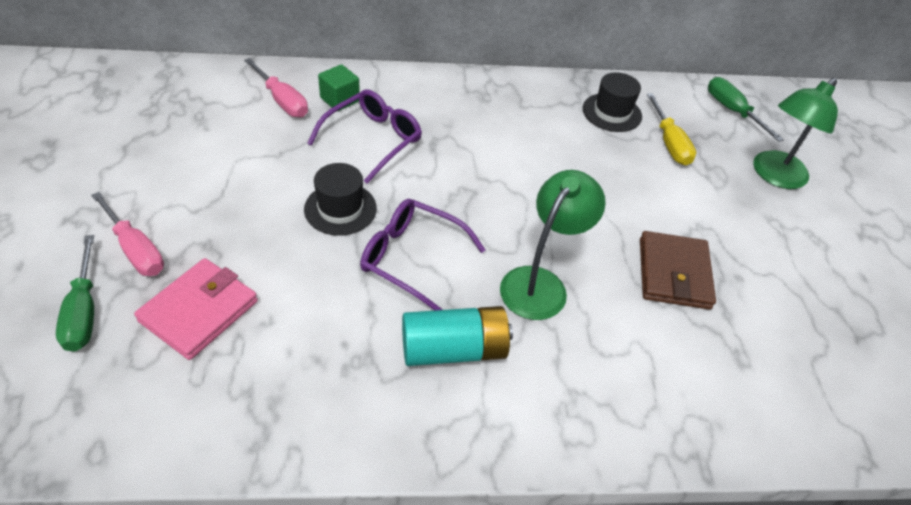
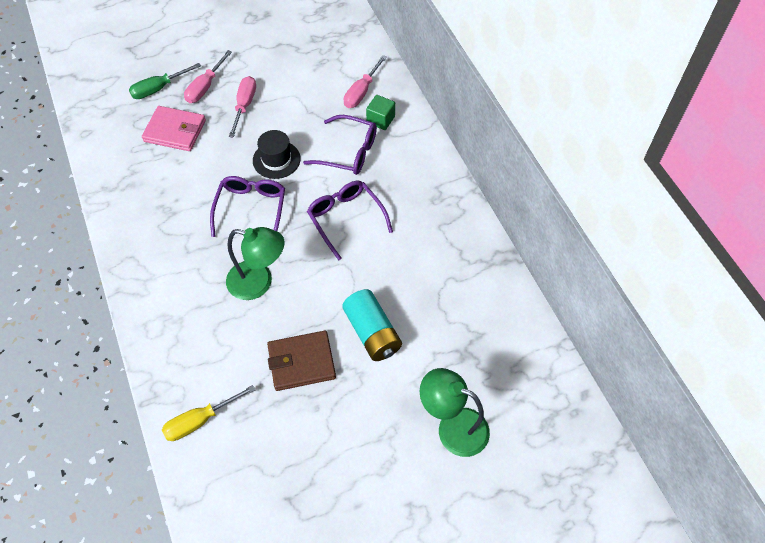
camera: 75 degrees right, 10 degrees up
turquoise battery [402,306,513,366] -> turquoise battery moved to [342,289,402,361]
black hat [583,72,642,132] -> none
yellow screwdriver [647,93,696,165] -> yellow screwdriver moved to [162,385,255,441]
green screwdriver [708,77,784,142] -> none
none -> pink screwdriver [229,76,256,138]
none -> purple glasses [307,181,393,260]

